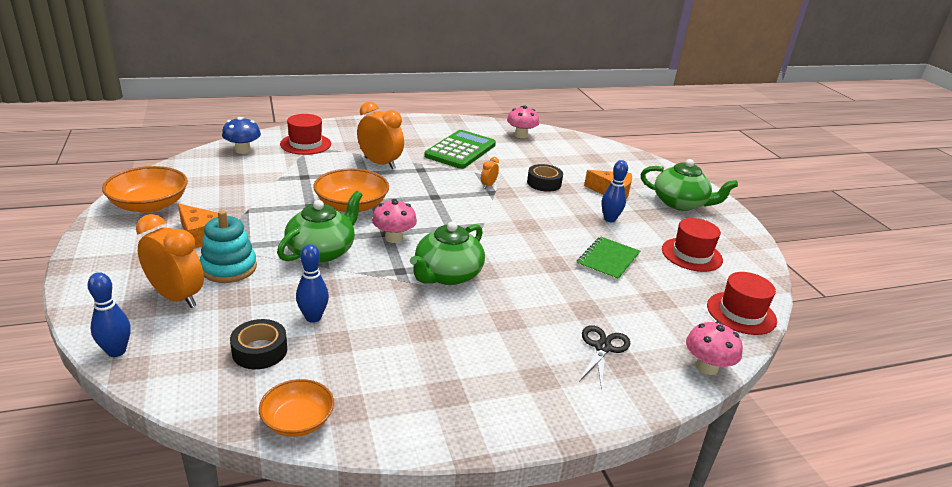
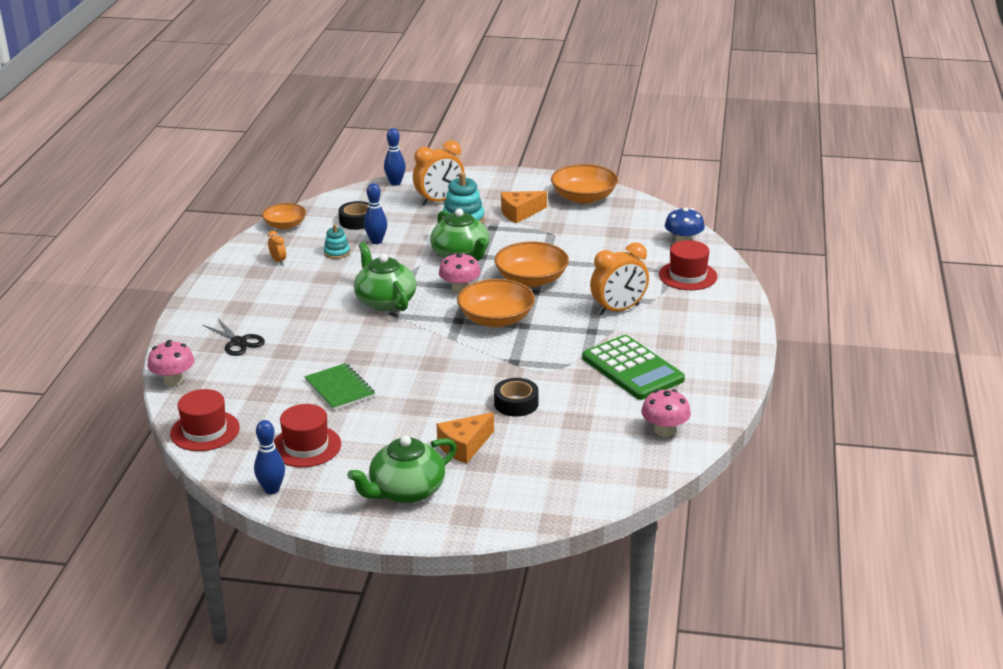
camera: 120 degrees right, 0 degrees up
orange clock [481,157,499,188] -> orange clock moved to [268,231,286,265]
blue bowling pin [601,160,628,222] -> blue bowling pin moved to [254,420,285,494]
none -> turquoise stacking toy [324,224,350,259]
none -> orange bowl [457,279,535,327]

